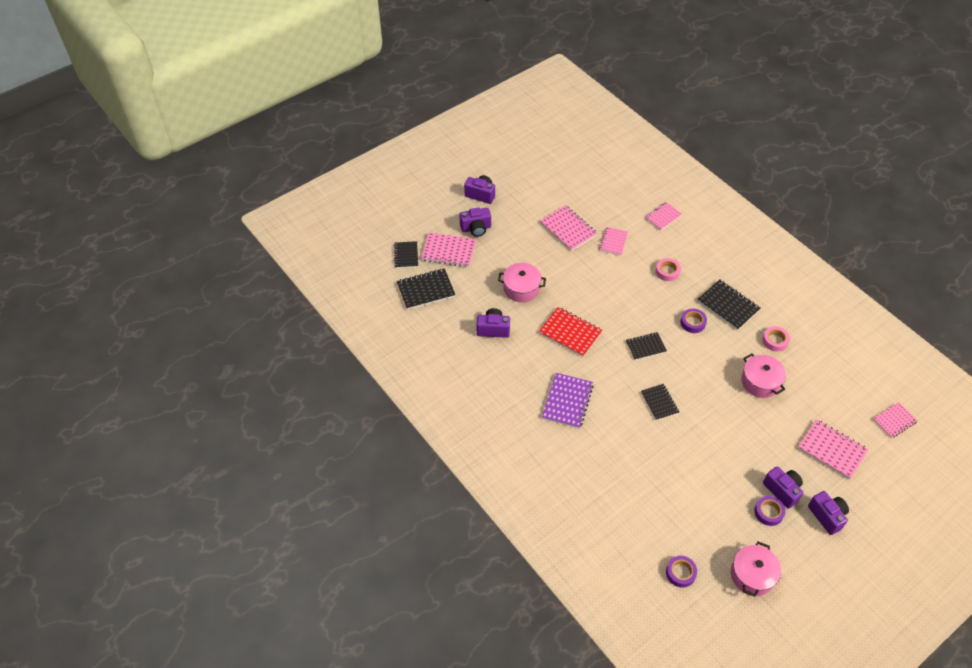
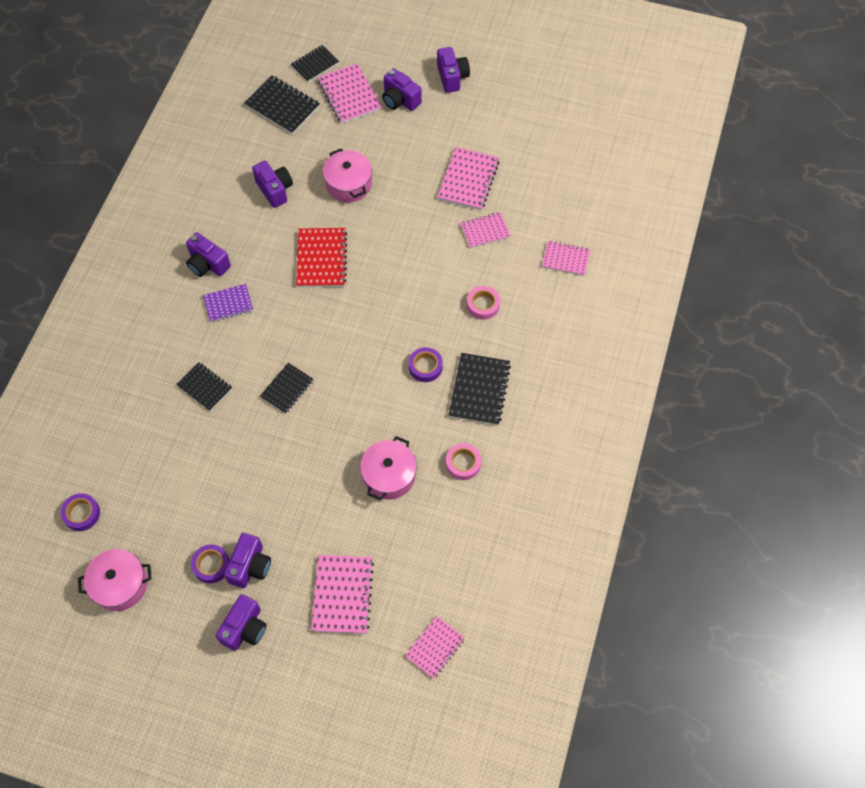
camera: 55 degrees right, 10 degrees up
purple notebook [542,373,594,429] -> purple notebook [203,284,253,322], size x0.65
black notebook [626,332,667,360] -> black notebook moved to [176,362,232,411]
pink notebook [873,402,918,438] -> pink notebook turned 75 degrees counterclockwise [405,616,465,679]
none -> purple camera [186,232,231,277]

